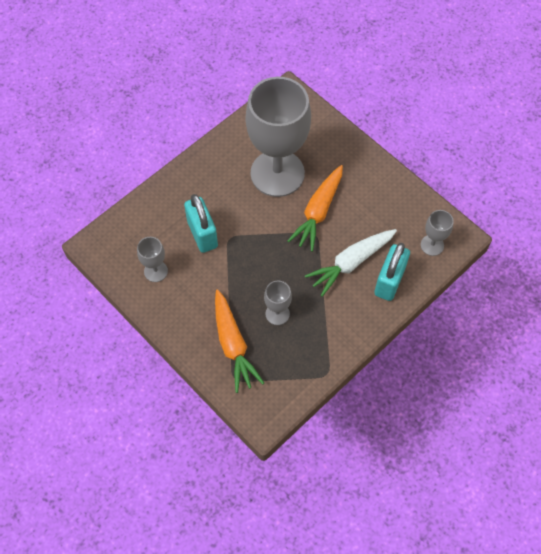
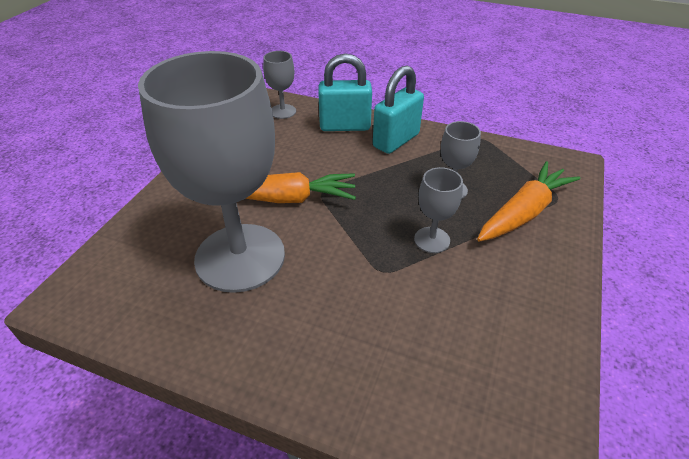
camera: 115 degrees left, 20 degrees down
grey goblet [137,237,168,282] -> grey goblet moved to [414,167,463,253]
turquoise padlock [184,194,218,253] -> turquoise padlock moved to [373,65,424,154]
white carrot [305,229,397,297] -> none

